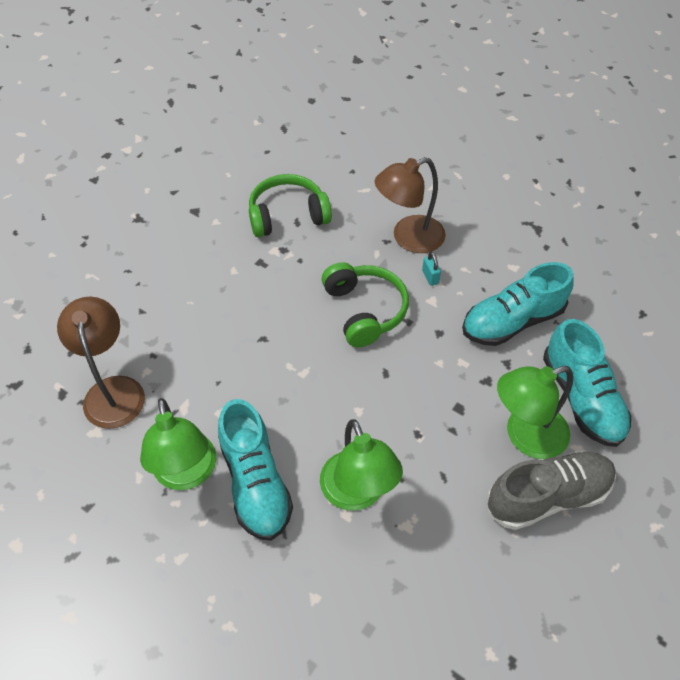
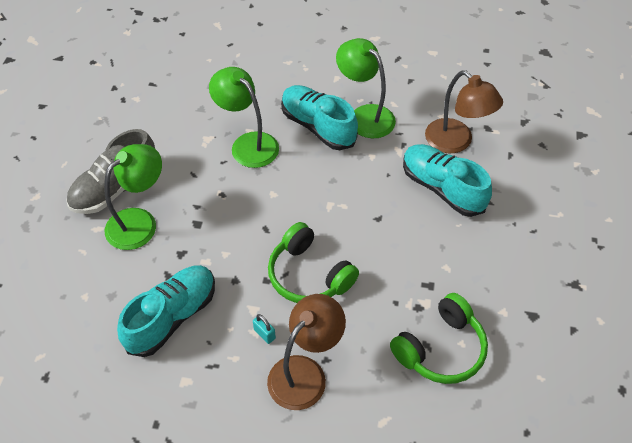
camera: 155 degrees right, 0 degrees up
turquoise shoe [543,319,631,447] -> turquoise shoe moved to [403,144,492,217]

